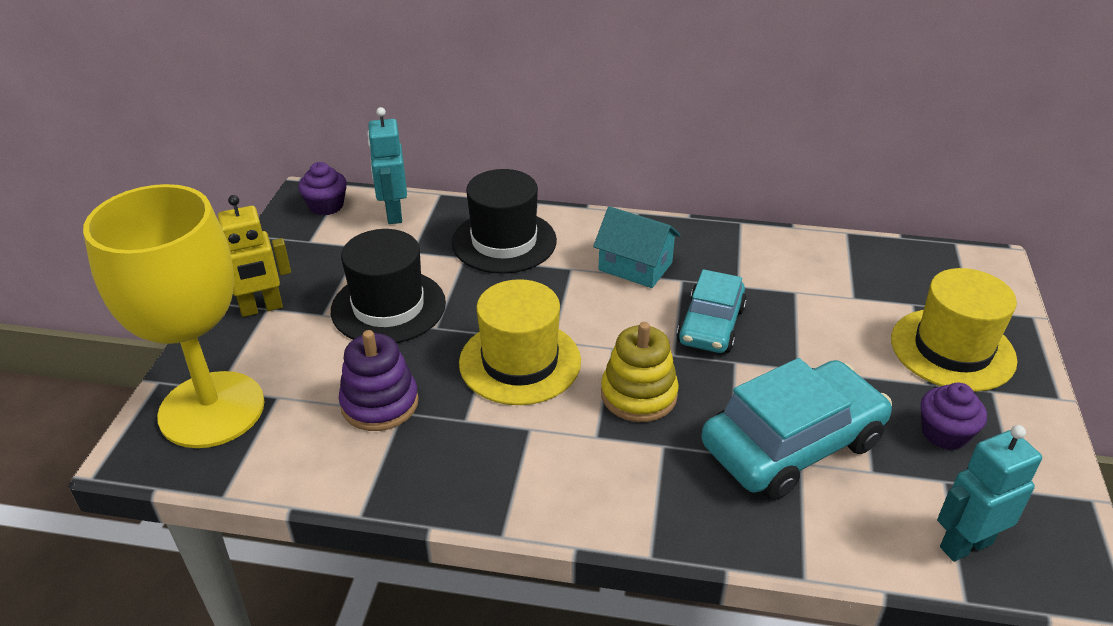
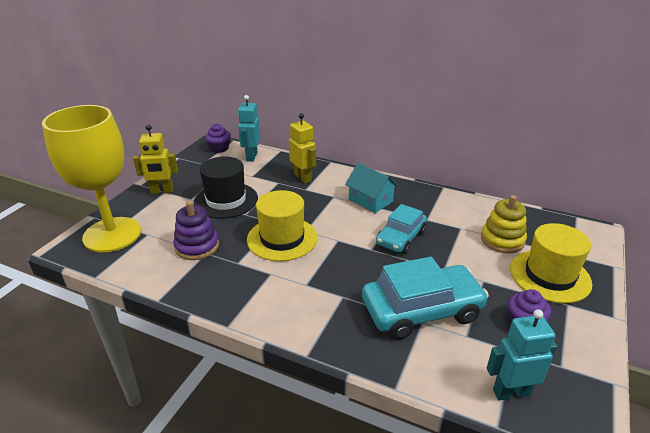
camera: 15 degrees right, 5 degrees down
black hat [452,169,557,274] -> yellow robot [289,113,316,184]
yellow stacking toy [601,322,679,422] -> yellow stacking toy moved to [481,195,527,253]

